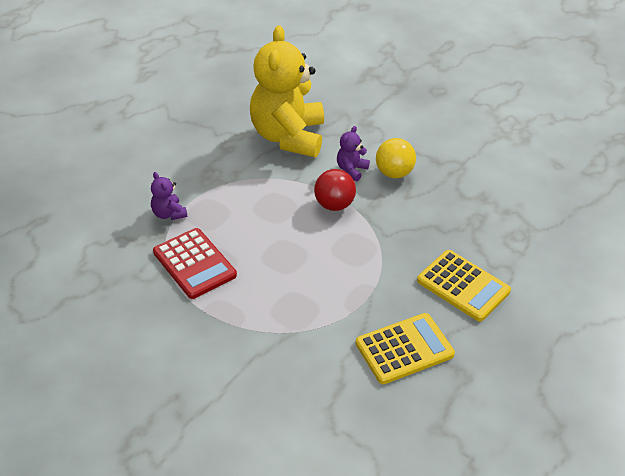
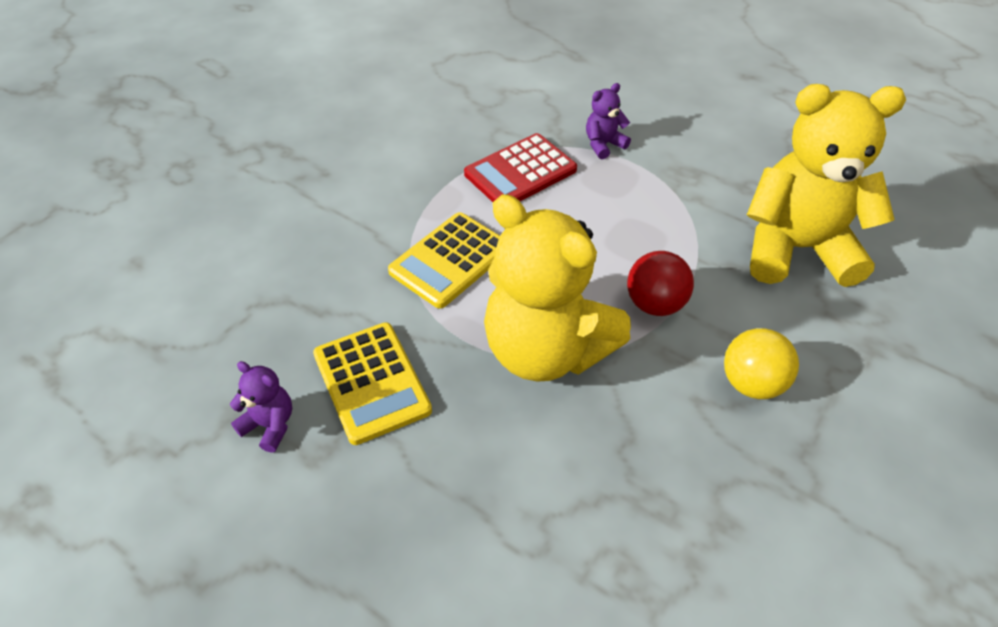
camera: 90 degrees right, 5 degrees up
purple teddy bear [337,126,370,181] -> purple teddy bear moved to [230,361,292,453]
yellow calculator [417,250,511,322] -> yellow calculator moved to [388,212,500,309]
none -> yellow teddy bear [484,194,631,382]

